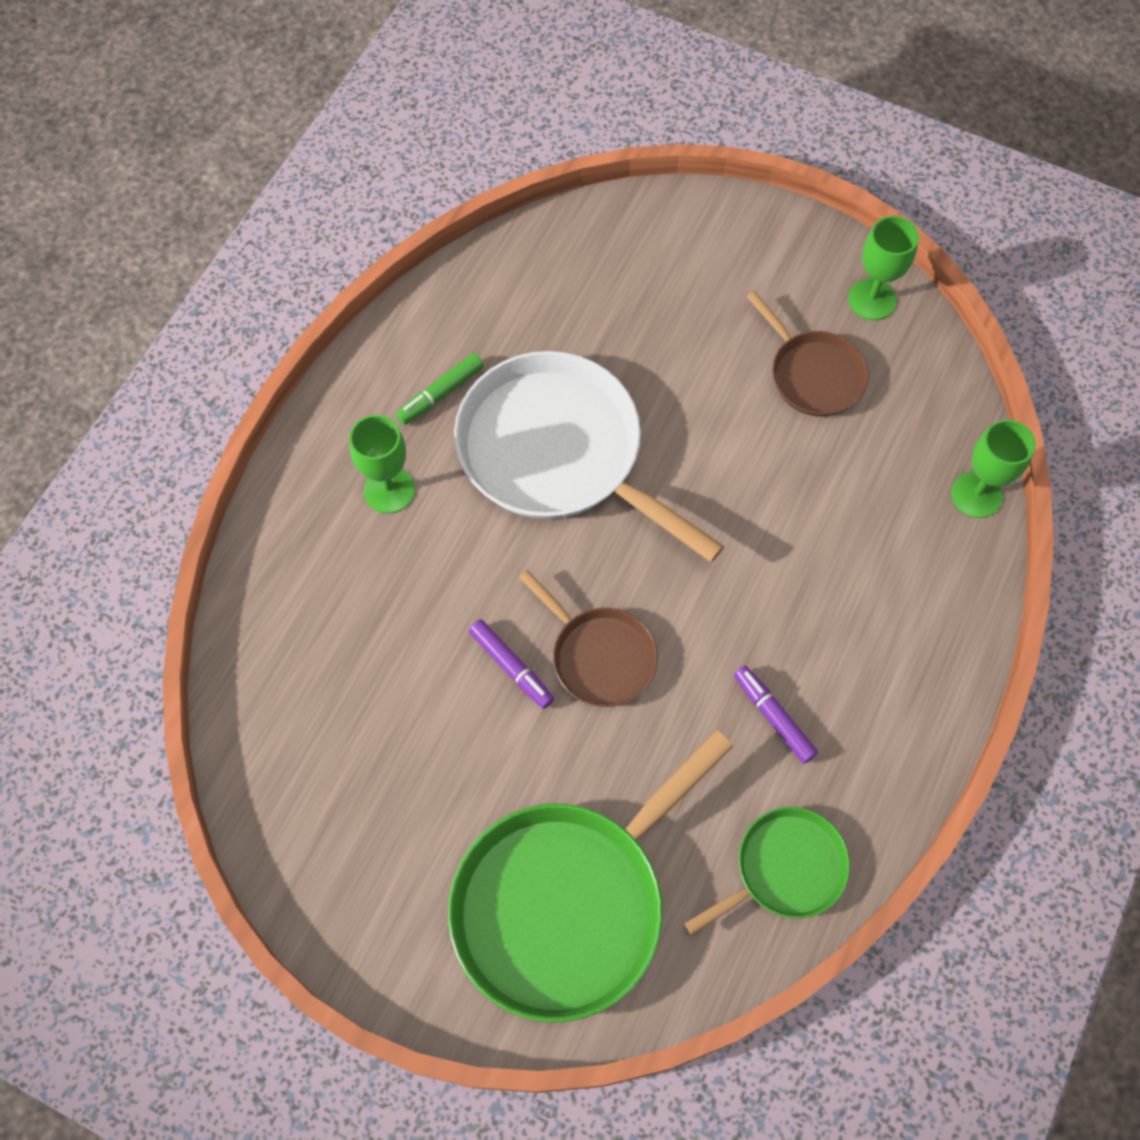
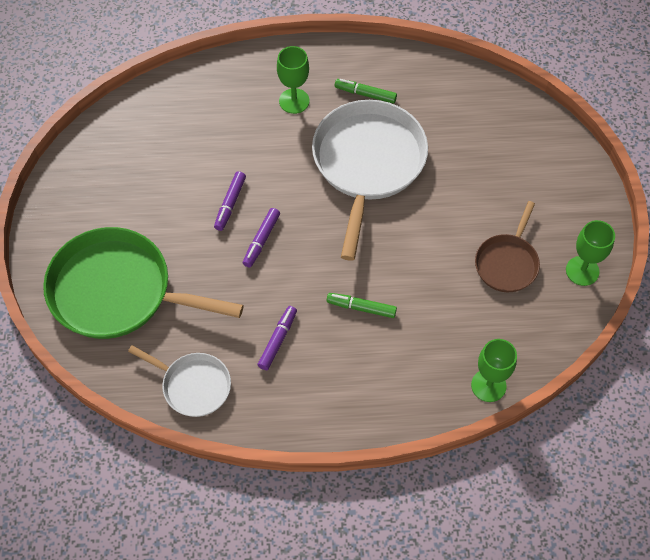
camera: 60 degrees right, 5 degrees down
brown pan [519,570,658,707] -> purple marker [243,208,280,267]
green pan [684,807,850,935] -> white pan [128,345,231,417]
none -> green marker [326,293,397,318]

